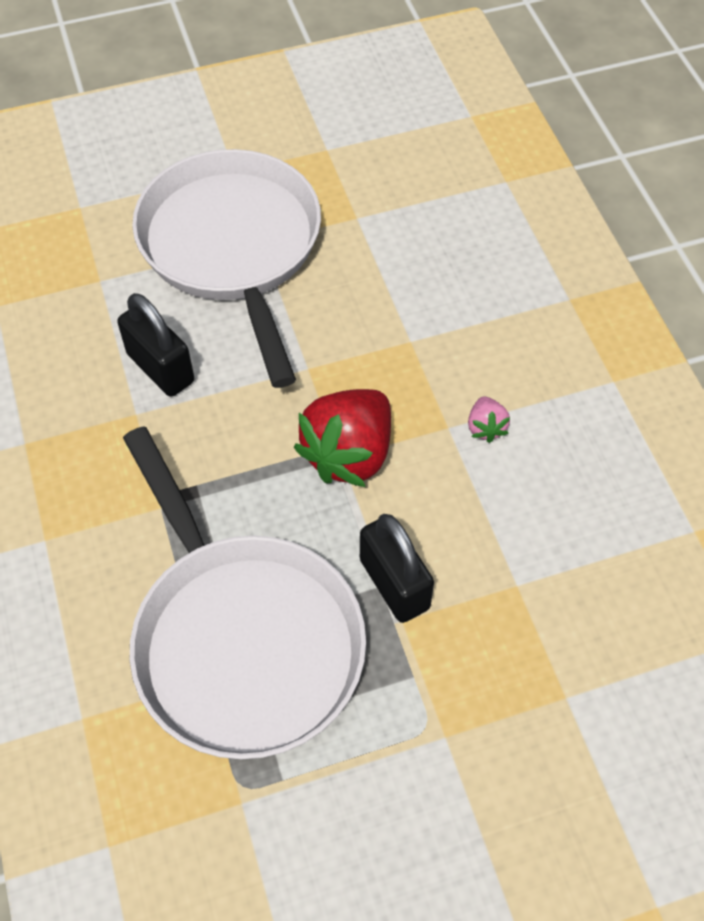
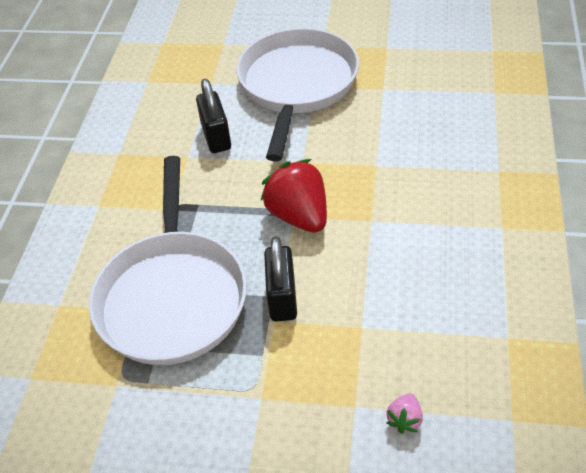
camera: 30 degrees right, 10 degrees down
red strawberry [294,389,391,487] -> red strawberry turned 90 degrees clockwise [260,159,327,233]
pink strawberry [468,397,510,443] -> pink strawberry moved to [386,393,423,434]

